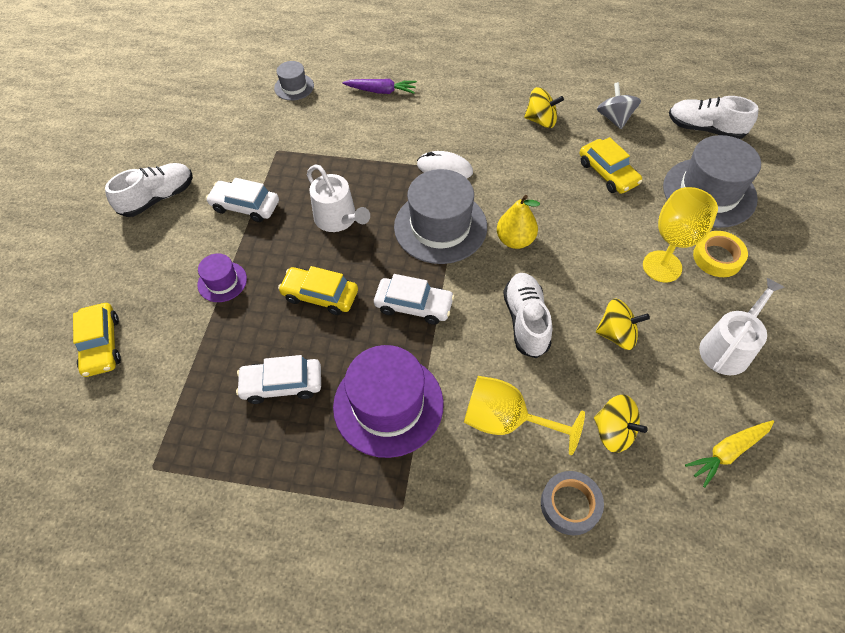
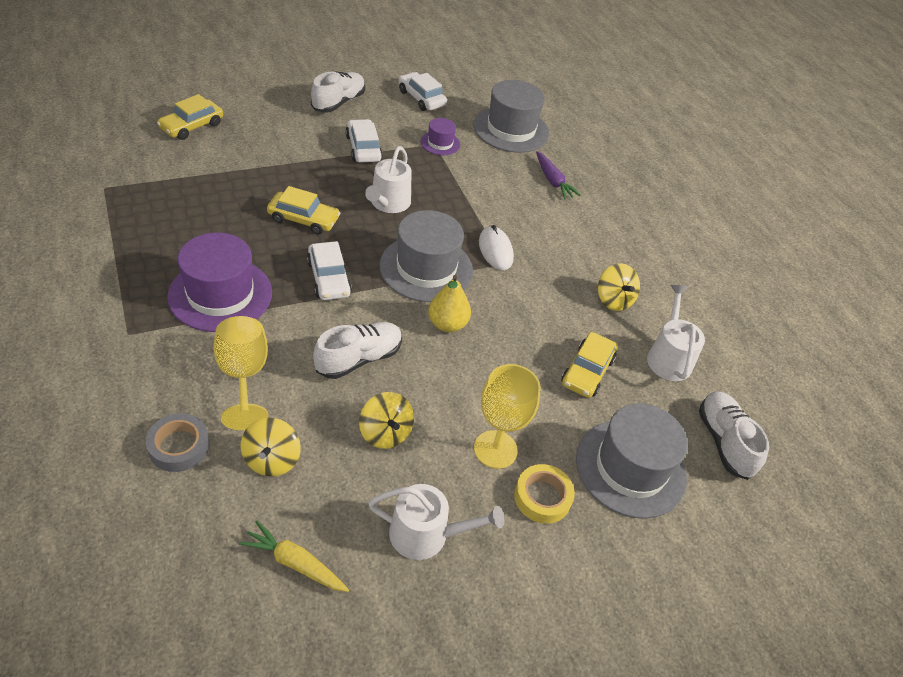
camera: 50 degrees right, 10 degrees down
white shoe [105,163,193,217] -> white shoe turned 75 degrees counterclockwise [311,71,365,113]
purple hat [197,253,247,302] -> purple hat moved to [421,118,460,155]
white car [236,355,321,404] -> white car moved to [398,72,447,111]
grey hat [274,61,314,100] -> grey hat [473,80,549,152], size x1.99
yellow car [278,266,358,315] -> yellow car turned 120 degrees clockwise [267,186,340,235]
grey spinning top [597,82,641,129] -> white watering can [647,285,705,381]

